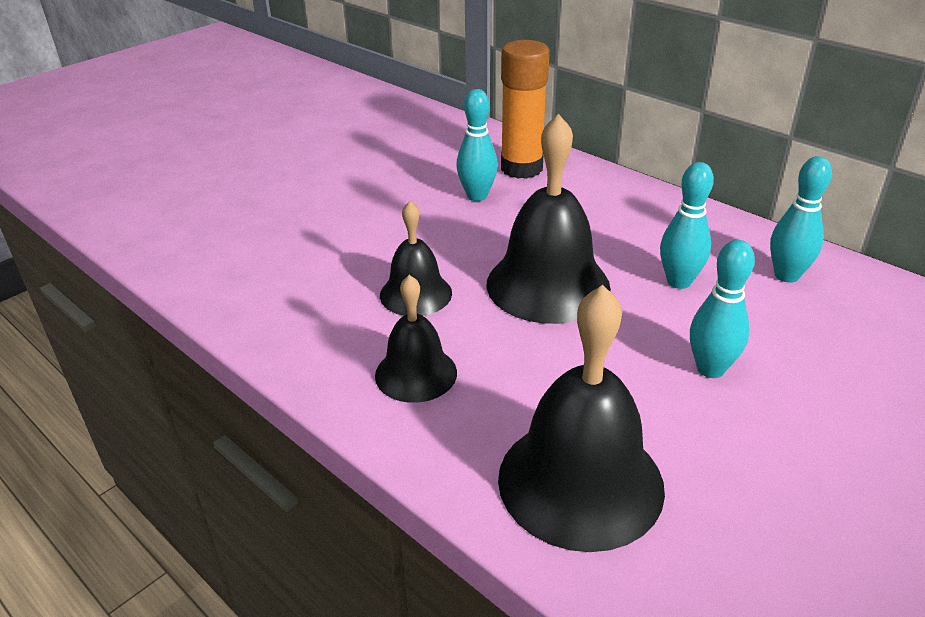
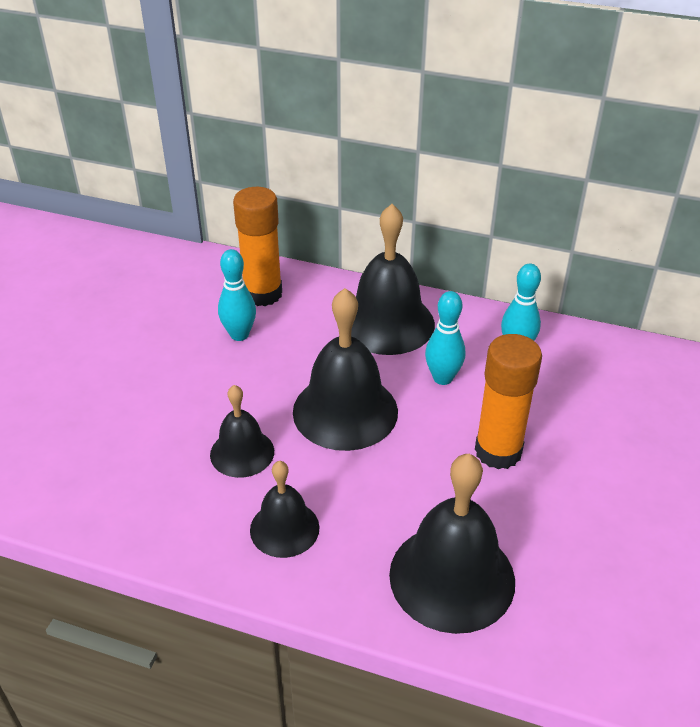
camera: 25 degrees left, 5 degrees up
turquoise bowling pin [690,240,755,378] -> orange glue stick [475,334,542,469]
none -> black bell [351,204,435,355]

